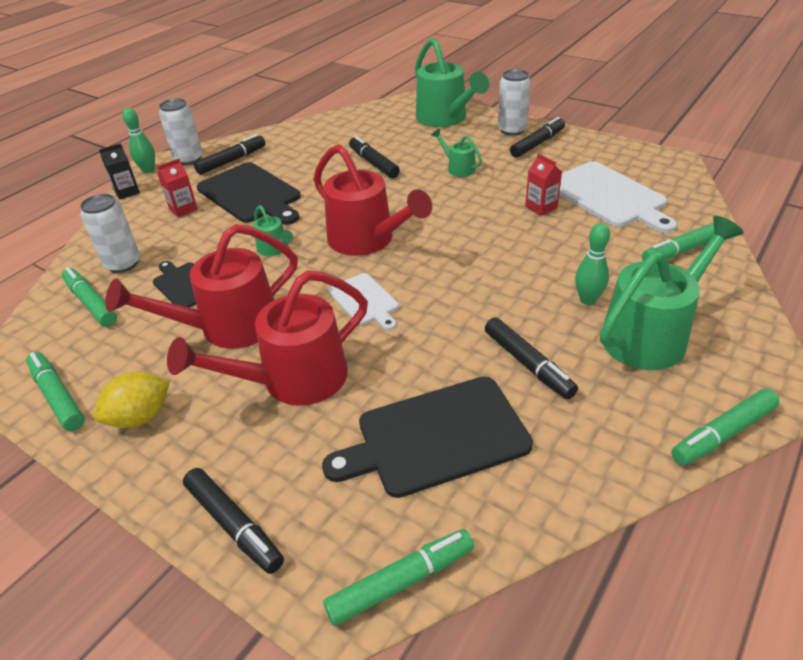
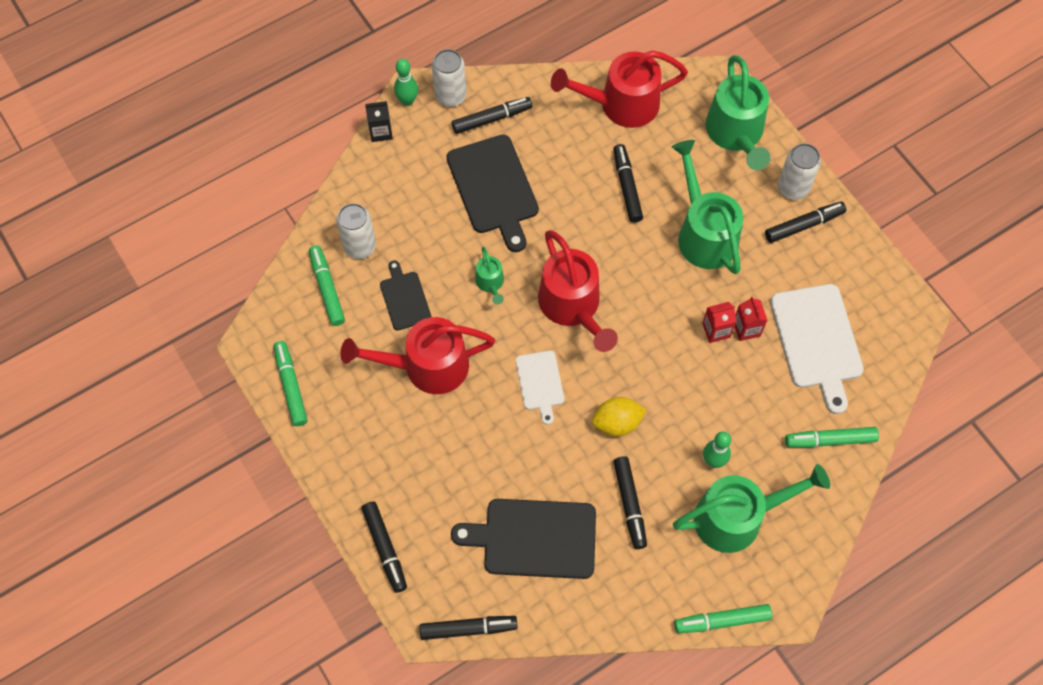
camera: 20 degrees right, 25 degrees up
yellow lemon [93,372,170,428] -> yellow lemon moved to [592,397,647,436]
red carton [158,159,198,217] -> red carton moved to [702,302,737,343]
red watering can [167,270,368,406] -> red watering can moved to [551,51,688,128]
green marker [323,529,474,626] -> black marker [419,616,518,640]
green watering can [432,129,482,177] -> green watering can [672,140,743,274], size x2.12

